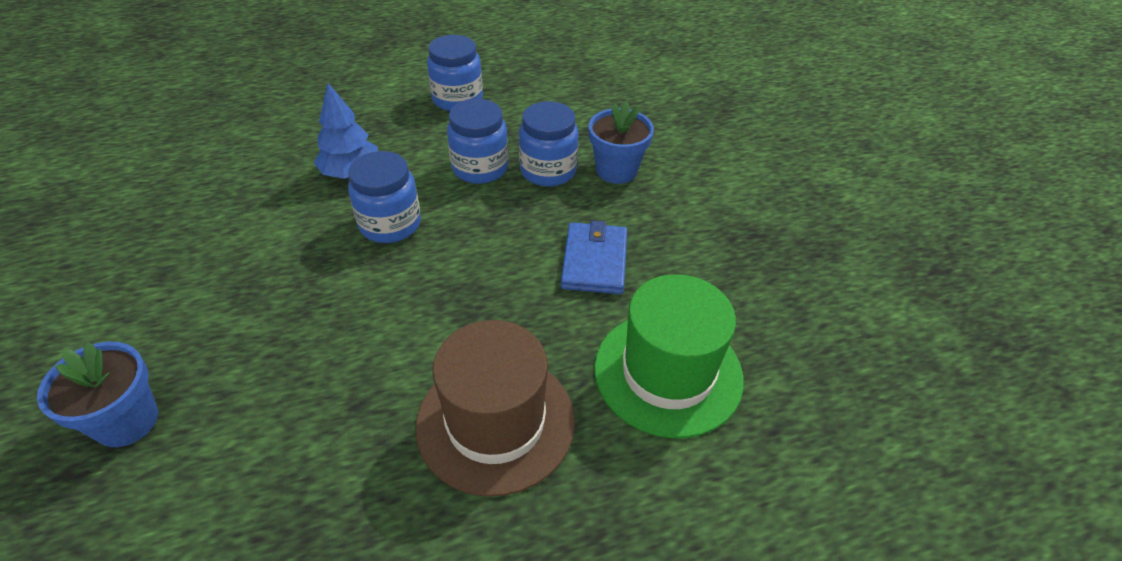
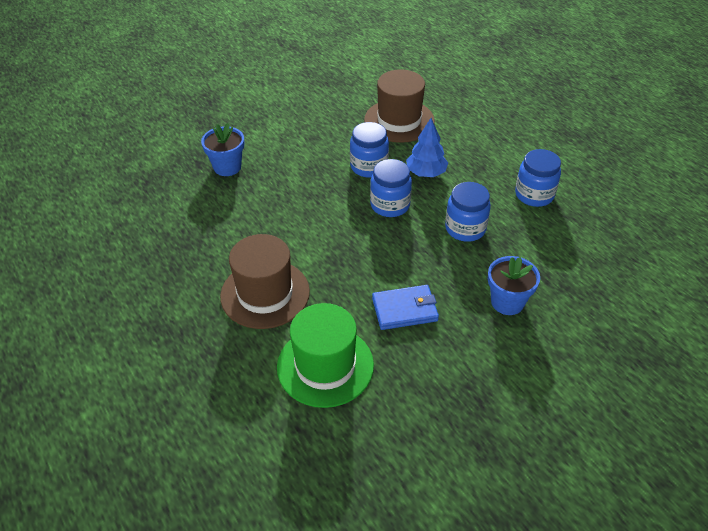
camera: 75 degrees right, 0 degrees up
blue jar [519,101,579,187] -> blue jar moved to [350,122,389,178]
none -> brown hat [364,69,435,143]

